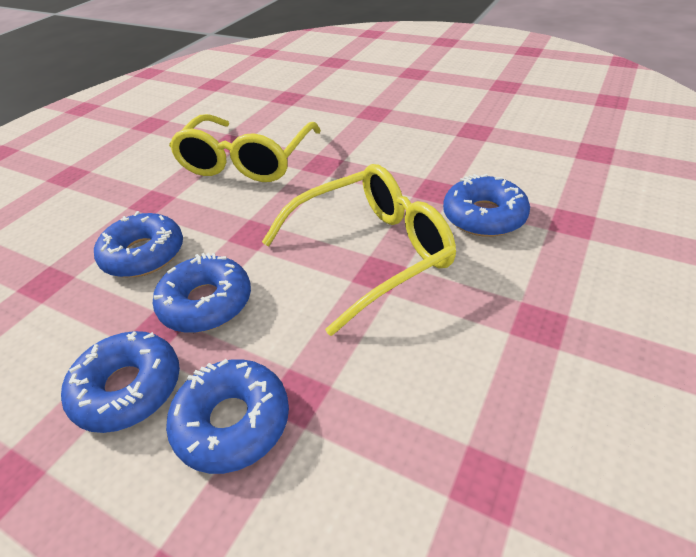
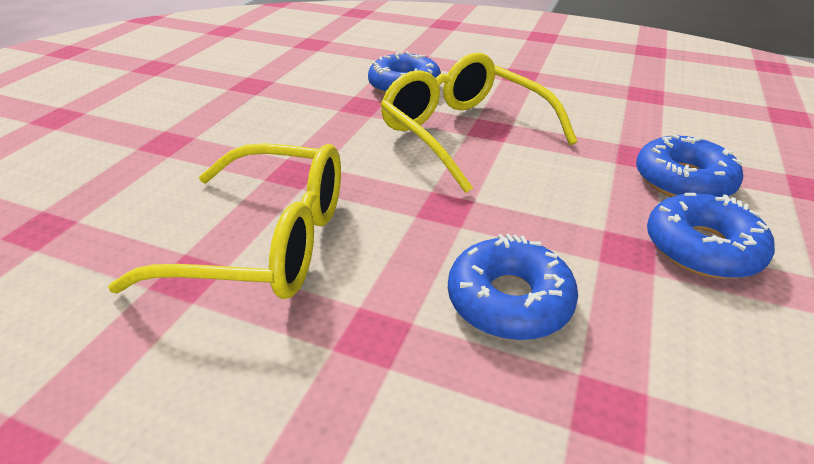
camera: 100 degrees left, 5 degrees down
blue donut [153,253,251,333] -> none

